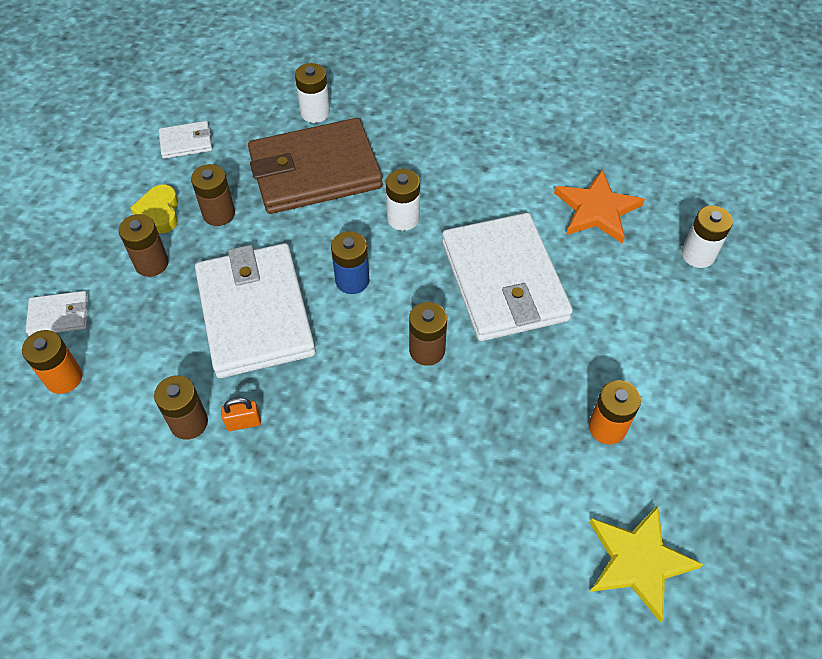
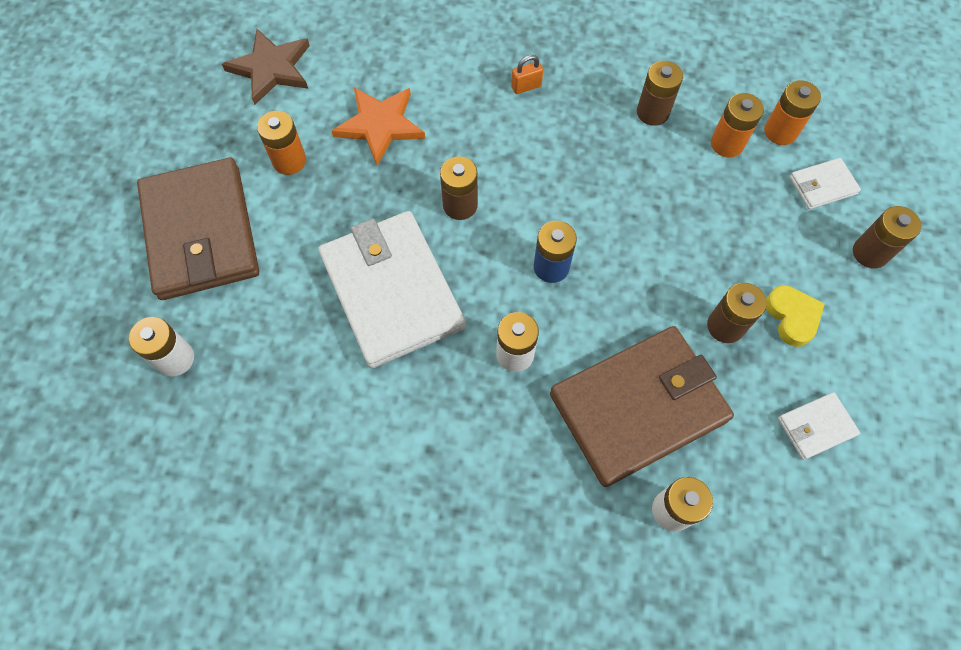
camera: 170 degrees right, 10 degrees up
brown battery [119,214,169,277] -> brown battery moved to [853,206,921,269]
white wallet [195,243,316,378] -> none
orange padlock [221,398,261,431] -> orange padlock moved to [511,55,543,94]
orange star [554,170,645,244] -> orange star moved to [332,88,425,165]
yellow star [589,505,703,622] -> brown star [222,29,310,105]
none -> brown wallet [137,158,259,300]
none -> orange battery [711,93,764,157]

